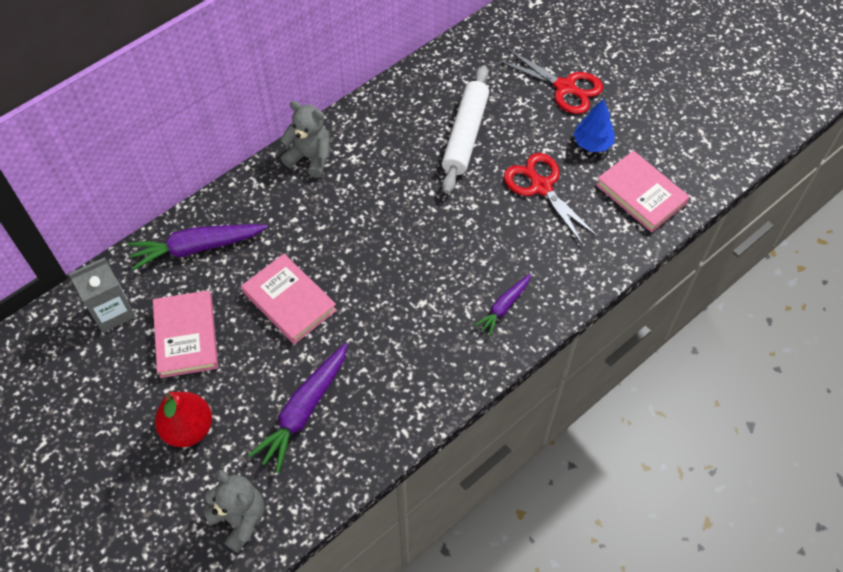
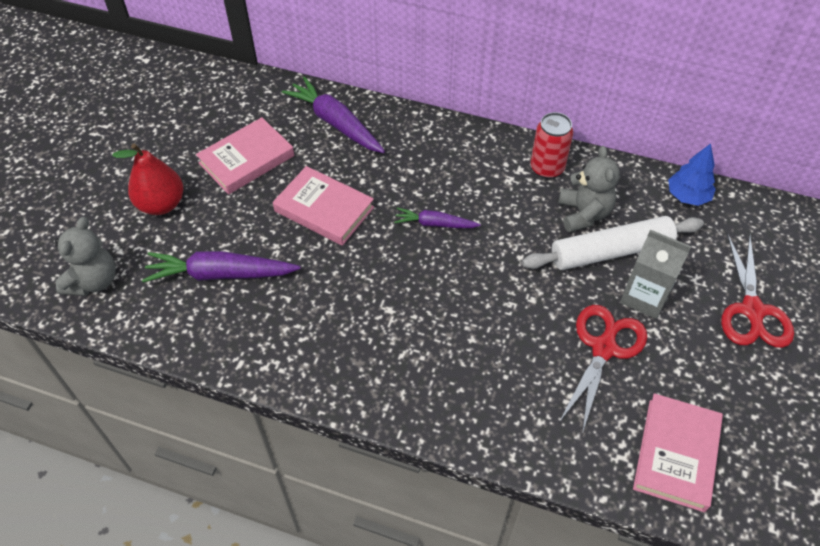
camera: 60 degrees right, 5 degrees down
grey carton [69,257,136,333] -> grey carton moved to [620,229,692,319]
pink book [241,254,337,344] -> pink book turned 75 degrees counterclockwise [273,166,374,246]
grey teddy bear [280,101,330,178] -> grey teddy bear moved to [559,146,620,233]
purple carrot [474,274,531,336] -> purple carrot moved to [394,208,481,228]
blue tree [573,99,615,152] -> blue tree moved to [668,144,716,206]
none -> red can [530,112,573,179]

